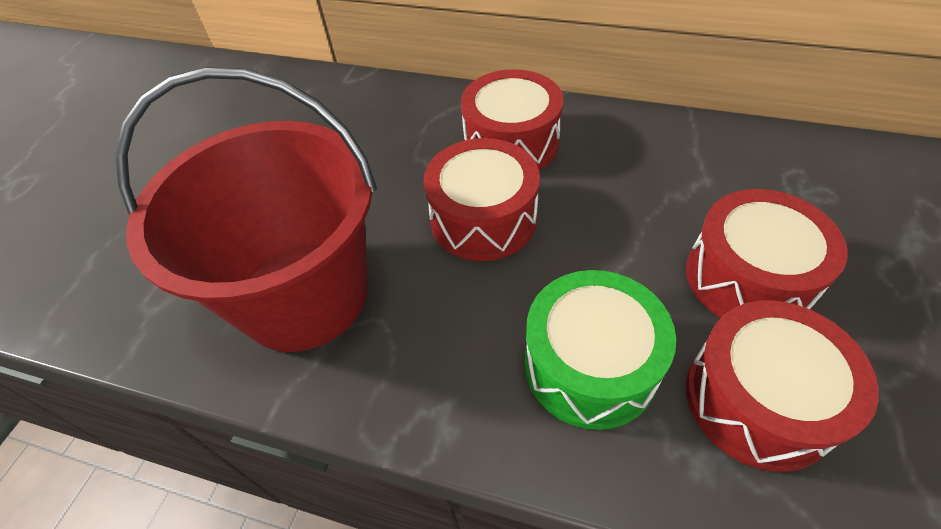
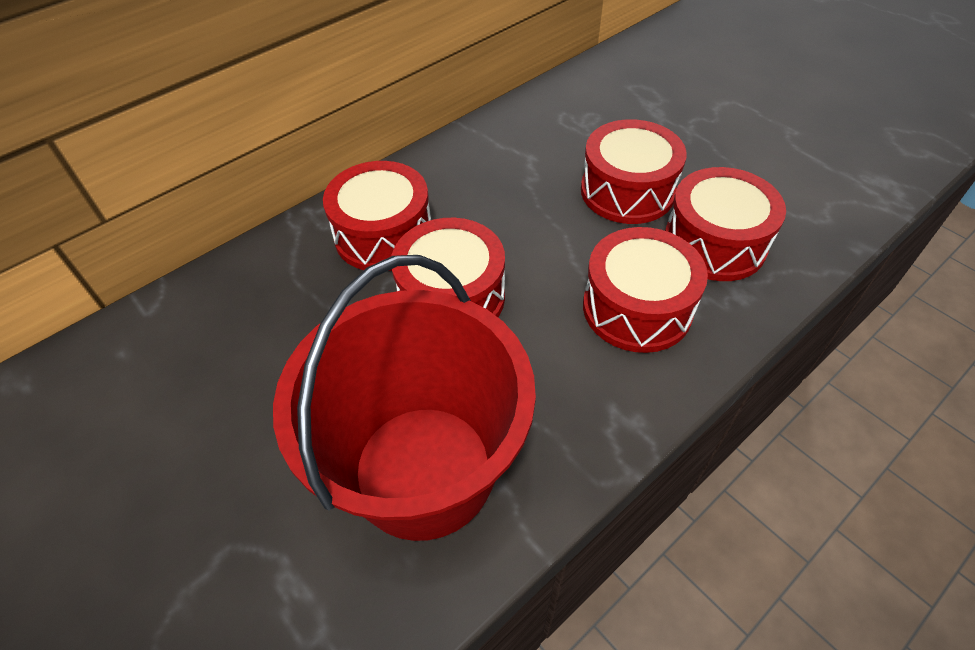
camera: 60 degrees left, 0 degrees up
green drum [524,270,676,430] -> red drum [583,227,708,353]

